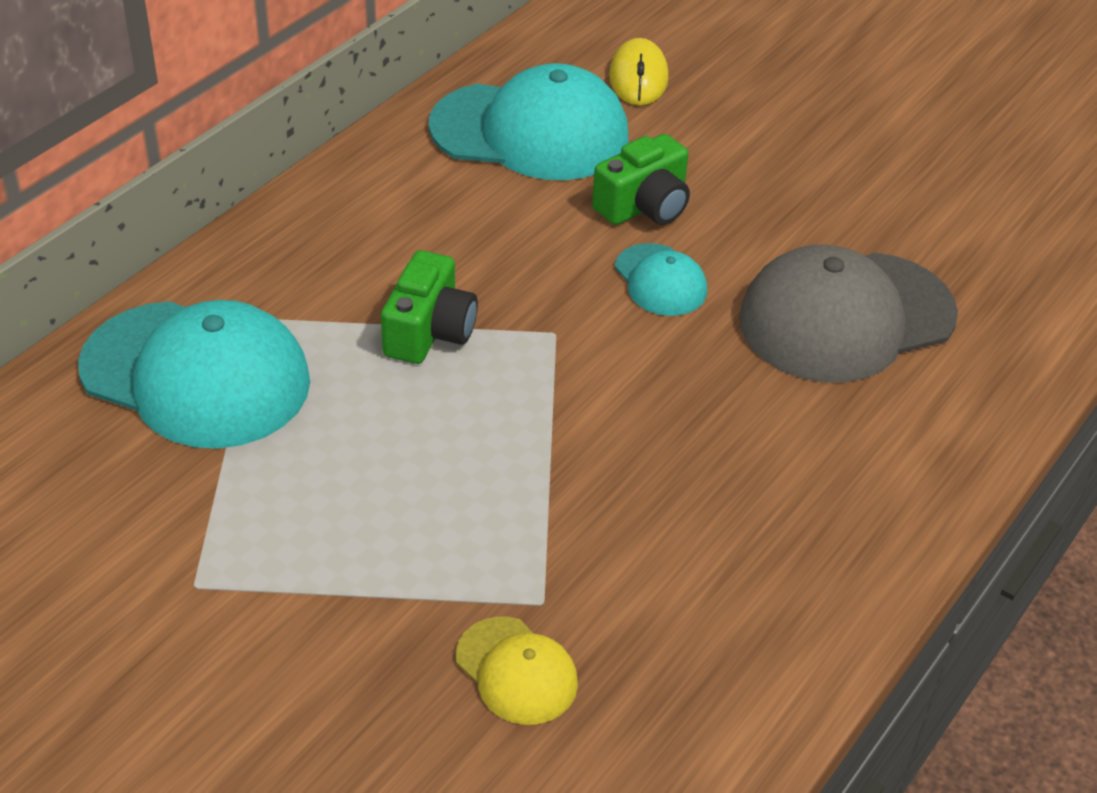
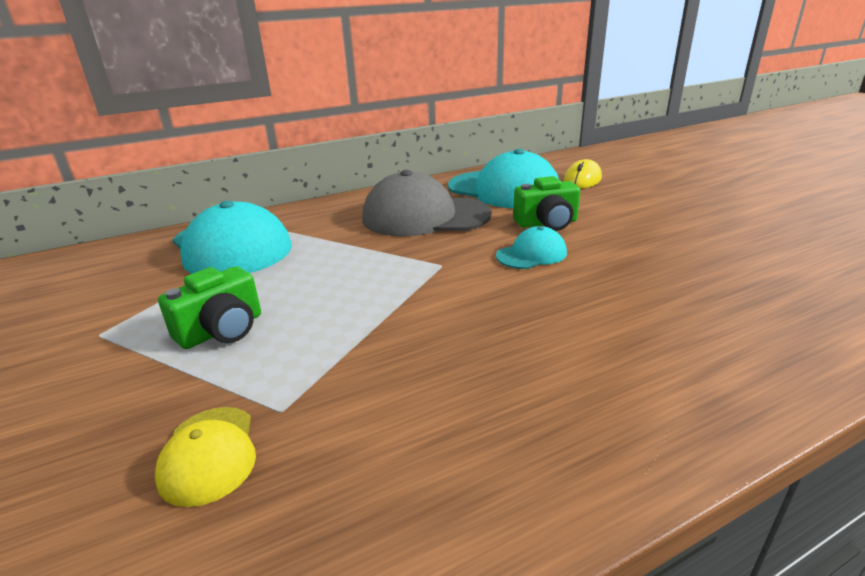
camera: 30 degrees right, 15 degrees down
green camera [381,250,478,364] -> green camera moved to [158,266,261,349]
turquoise cap [615,243,707,316] -> turquoise cap turned 120 degrees counterclockwise [496,226,567,269]
grey cap [739,245,958,383] -> grey cap moved to [362,170,492,237]

